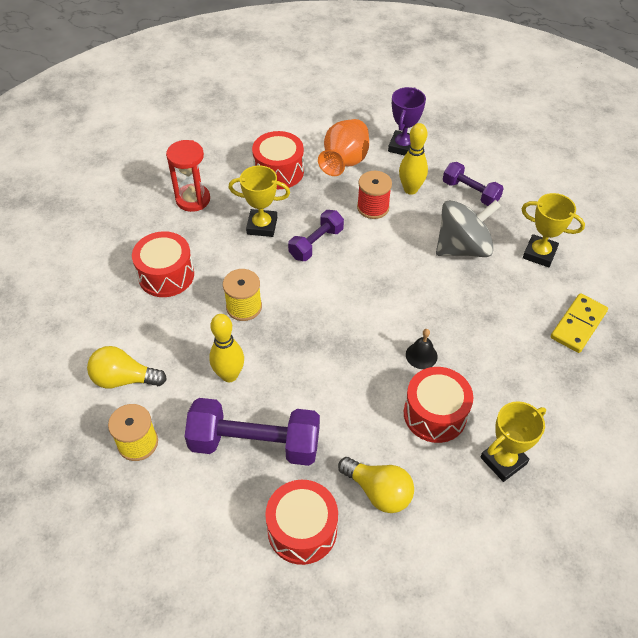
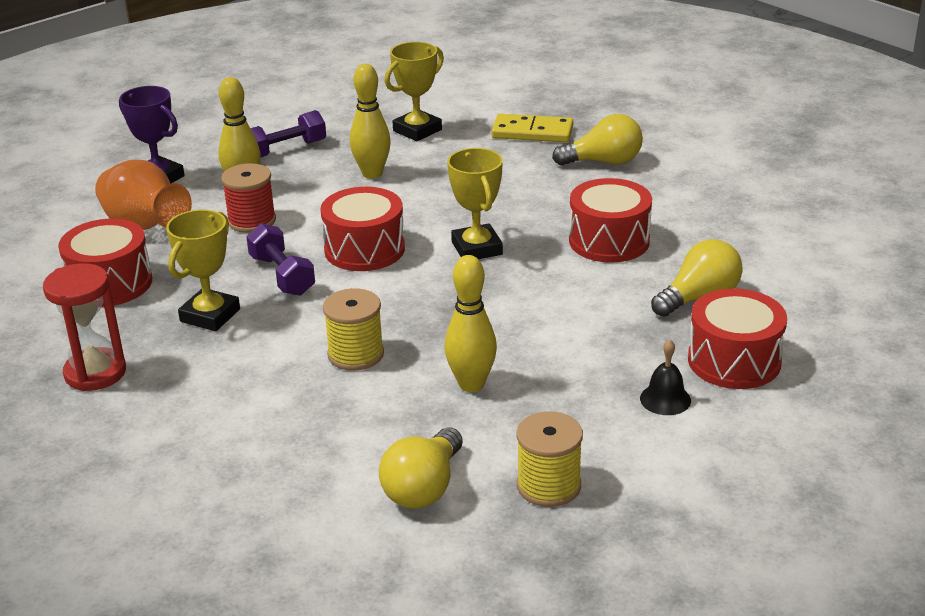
camera: 70 degrees left, 20 degrees down
red drum [132,231,194,297] -> red drum moved to [320,187,405,271]
purple dumbbell [184,398,320,466] -> none
black bell [406,329,438,369] -> black bell moved to [640,340,691,415]
grey spinning top [436,200,501,257] -> yellow bowling pin [350,64,391,179]
yellow trophy [480,401,546,482] -> yellow trophy moved to [447,148,503,259]
yellow domino [551,293,608,353] -> yellow domino turned 45 degrees counterclockwise [491,114,573,142]
none -> yellow light bulb [552,114,643,166]

